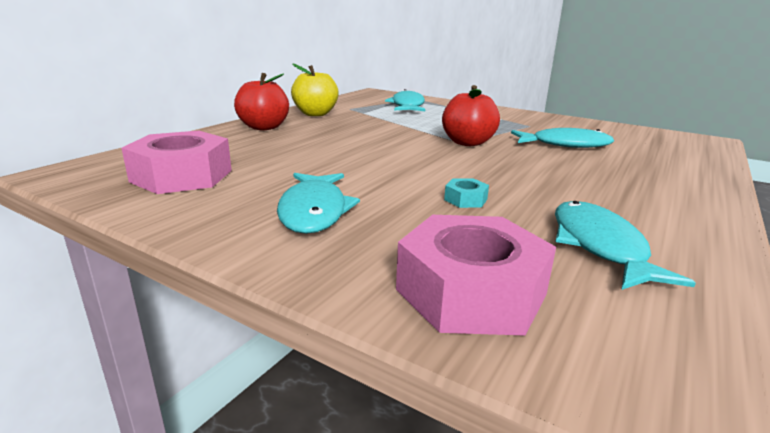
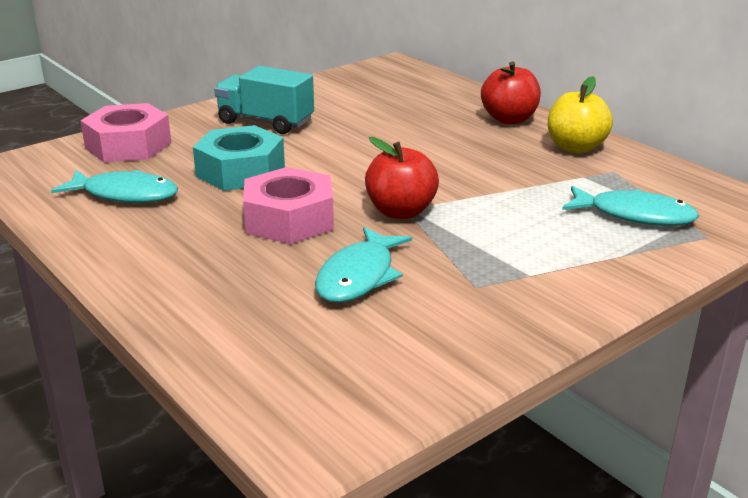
camera: 110 degrees right, 5 degrees up
pink nut [121,131,232,194] -> pink nut moved to [243,167,334,244]
turquoise fish [277,173,360,234] -> turquoise truck [214,66,314,134]
turquoise nut [444,178,489,208] -> turquoise nut [193,125,285,191], size x2.35

